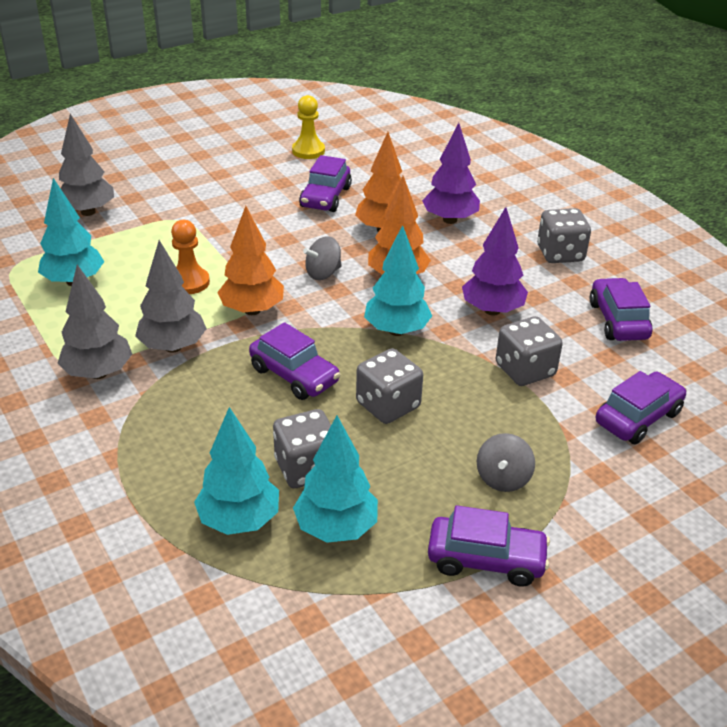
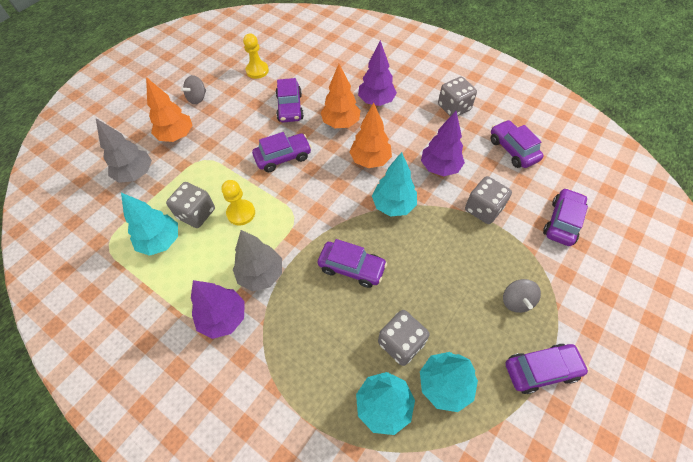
camera: 20 degrees left, 20 degrees up
grey tree [57,265,132,379] -> purple tree [191,280,245,339]
orange pawn [171,220,210,294] -> yellow pawn [222,180,255,225]
orange tree [217,206,284,315] -> orange tree moved to [146,77,193,142]
grey spinning top [303,236,342,280] -> grey spinning top moved to [181,75,206,104]
grey dice [356,348,423,424] -> grey dice moved to [166,182,215,228]
none -> purple car [252,132,312,172]

